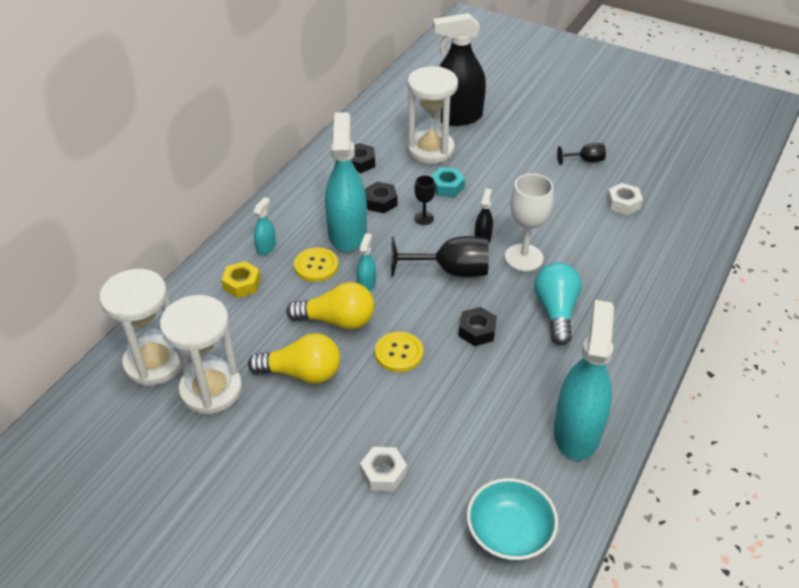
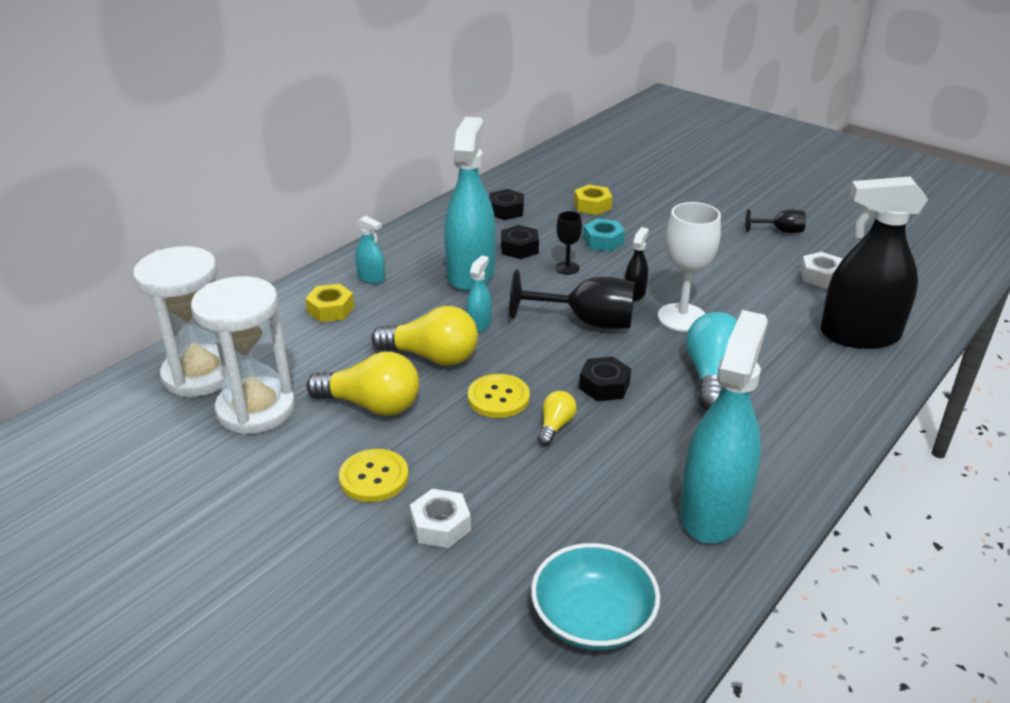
camera: 10 degrees right, 10 degrees down
turquoise spray bottle [254,197,276,255] -> turquoise spray bottle turned 90 degrees clockwise [355,216,385,284]
yellow button [294,247,339,282] -> yellow button moved to [339,449,409,502]
white hourglass [407,66,458,164] -> yellow nut [574,185,612,215]
black spray bottle [433,13,486,126] -> black spray bottle moved to [820,177,928,349]
none -> yellow light bulb [538,391,577,446]

